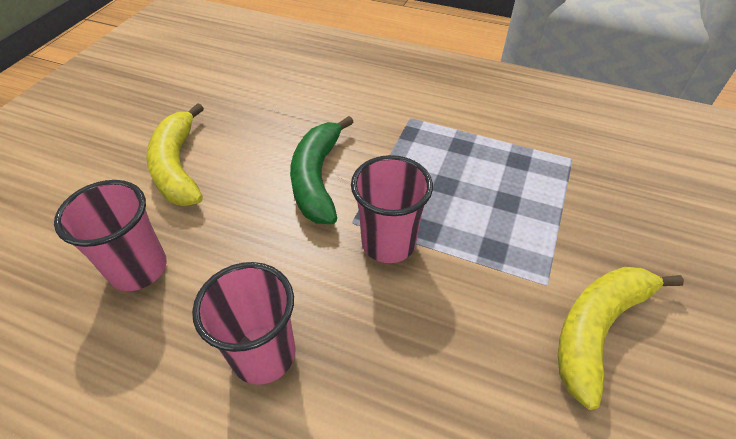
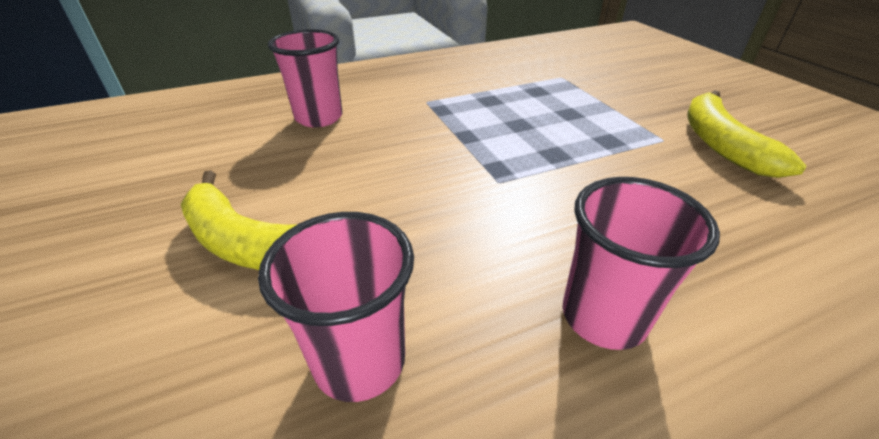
camera: 45 degrees left, 10 degrees down
green banana [290,116,353,224] -> none
pink cup [351,155,433,263] -> pink cup moved to [268,29,343,127]

